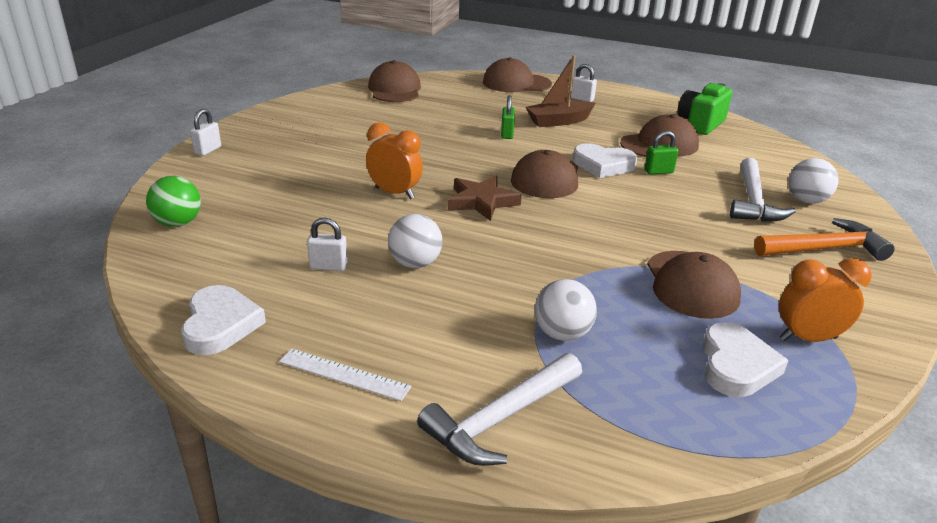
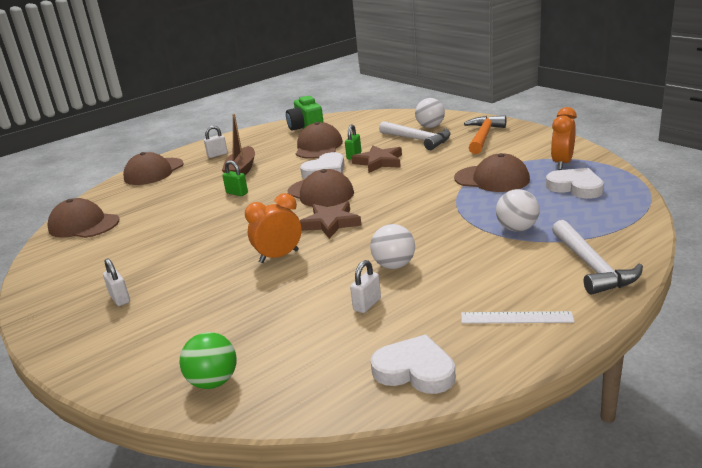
camera: 55 degrees left, 5 degrees down
white padlock [190,109,221,156] -> white padlock moved to [103,258,130,306]
white ruler [279,348,412,401] -> white ruler turned 45 degrees clockwise [461,311,574,324]
none -> brown star [351,145,402,173]

